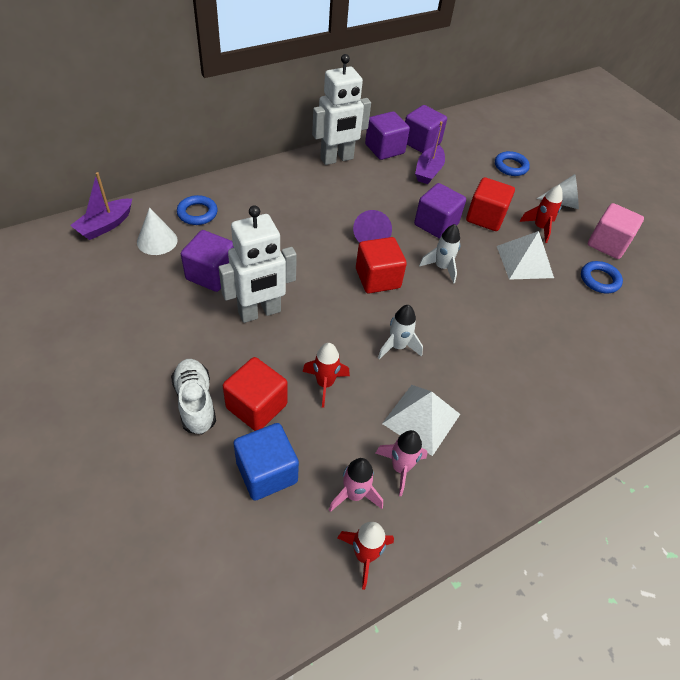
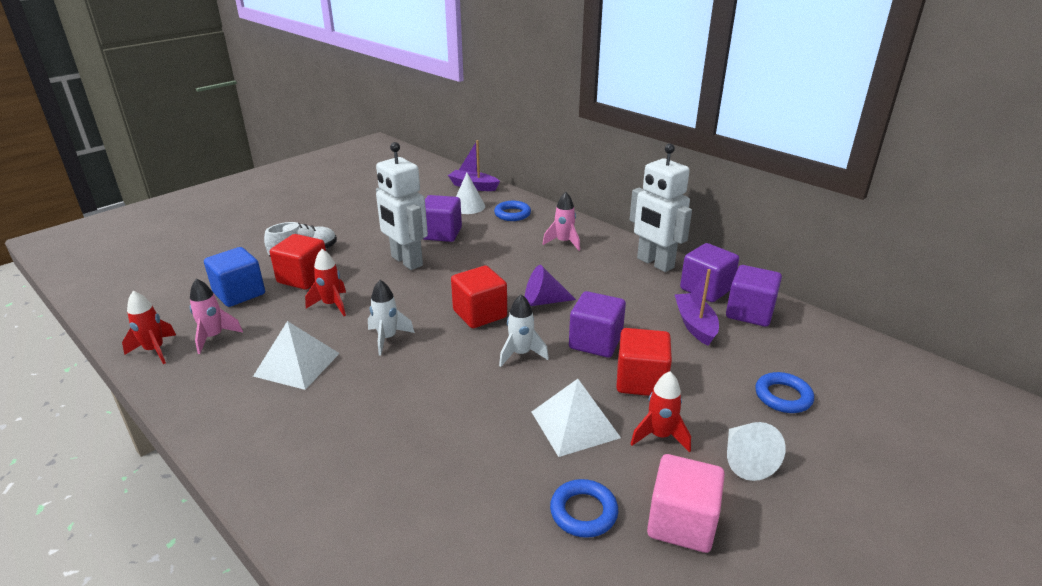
camera: 80 degrees right, 20 degrees down
pink rocket [376,430,428,496] -> pink rocket moved to [543,192,580,251]
purple boat [415,121,445,184] -> purple boat turned 75 degrees clockwise [675,269,719,346]

